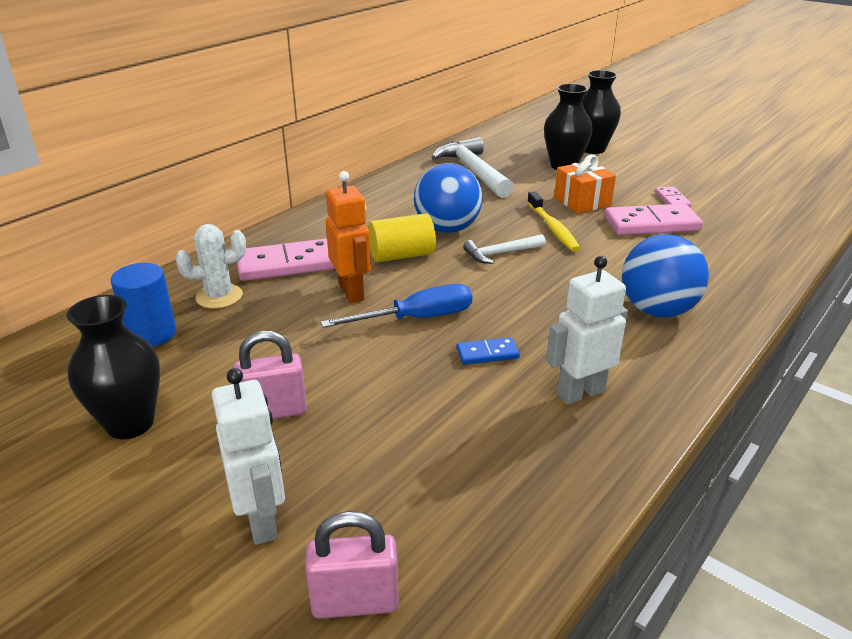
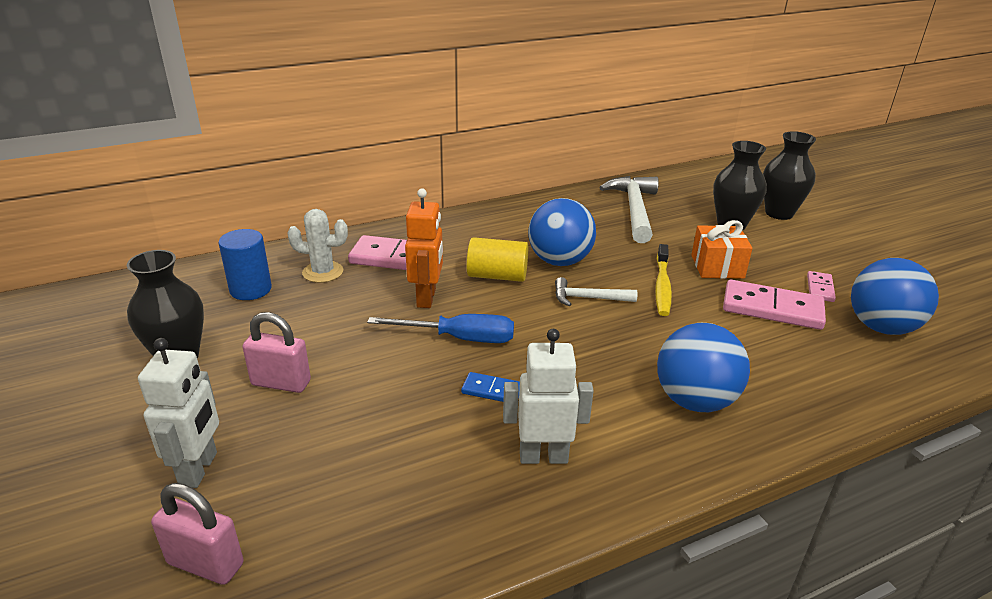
camera: 25 degrees right, 0 degrees up
none -> blue ball [851,258,939,335]

